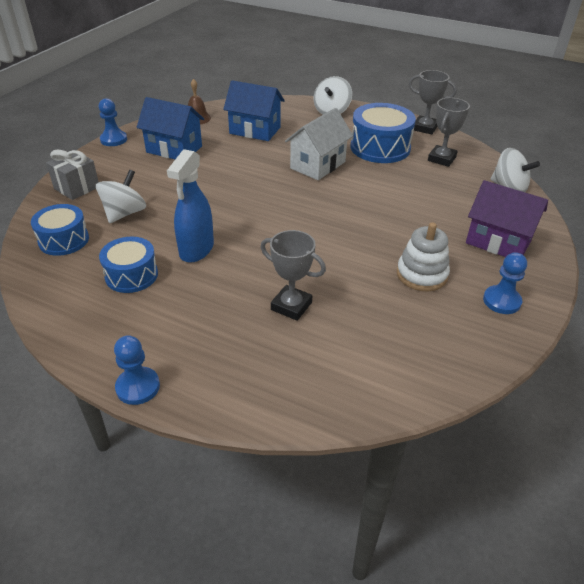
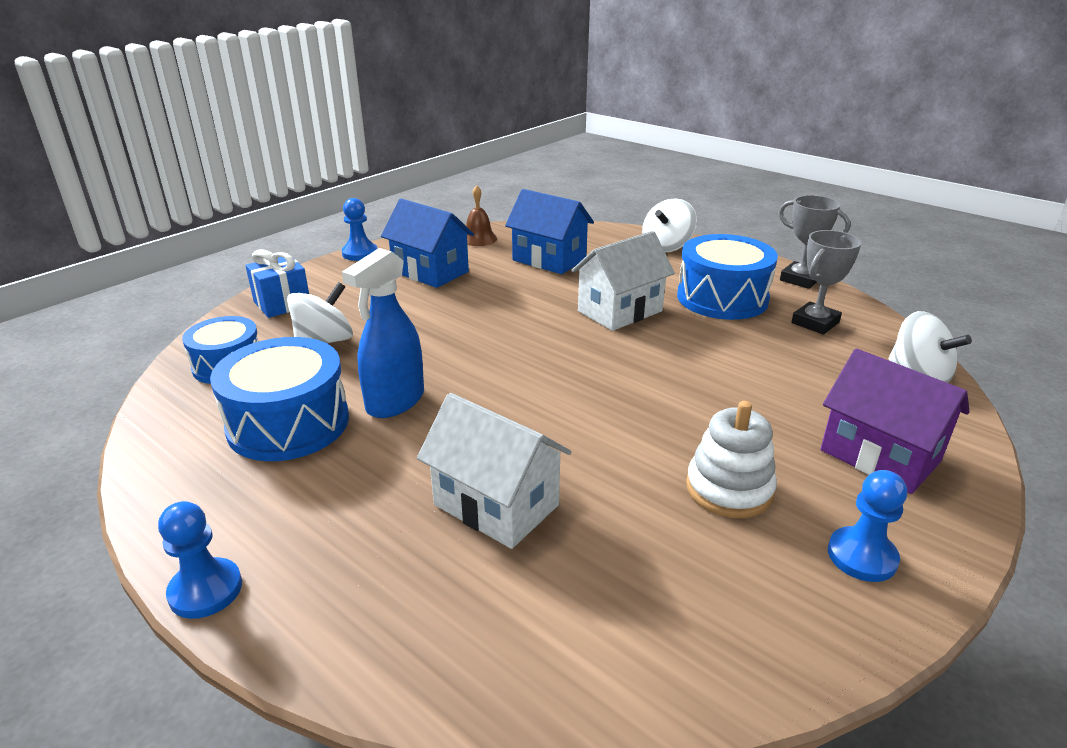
camera: 15 degrees right, 10 degrees down
grey gift [46,149,99,200] -> blue gift [245,249,309,318]
blue drum [99,237,158,293] -> blue drum [210,337,349,461], size x1.55
grey trophy [260,230,326,321] -> white house [417,393,572,549]

